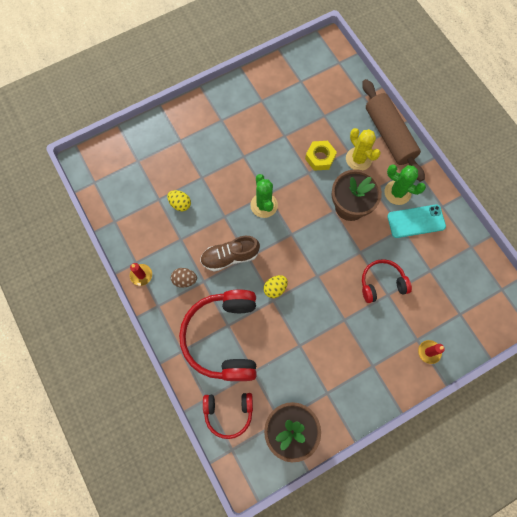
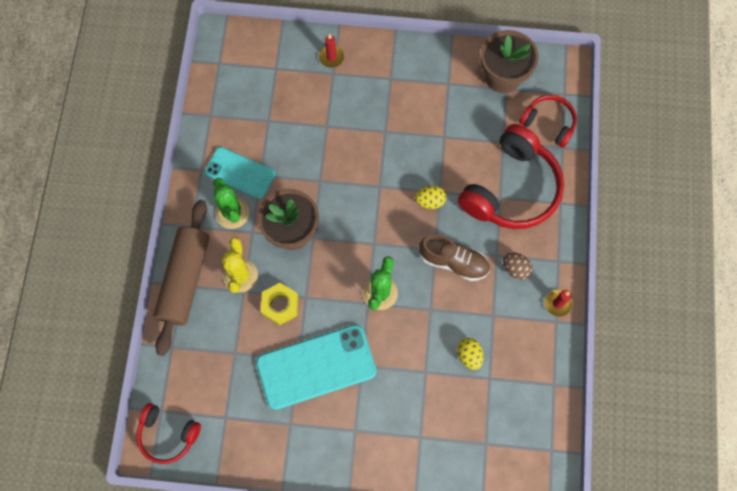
camera: 145 degrees left, 0 degrees up
red headphones [362,259,412,303] -> red headphones moved to [136,403,201,464]
none -> turquoise phone [256,325,376,410]

